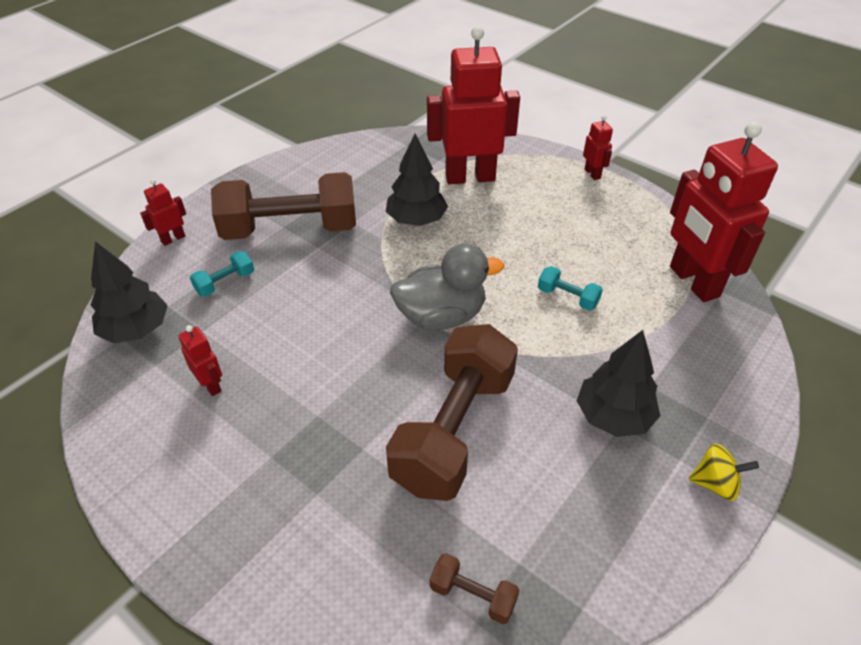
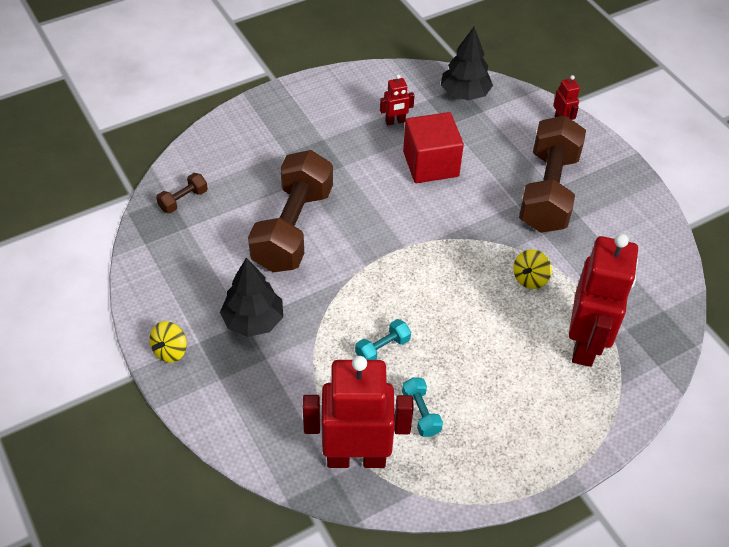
camera: 110 degrees right, 5 degrees up
turquoise dumbbell [190,251,254,297] -> turquoise dumbbell moved to [402,377,443,437]
black tree [386,134,448,226] -> yellow spinning top [513,249,552,289]
brown dumbbell [386,324,518,501] -> brown dumbbell turned 60 degrees clockwise [248,150,333,272]
grey duck [390,244,504,330] -> none
red robot [583,115,613,180] -> none
none -> red cube [403,112,464,183]

